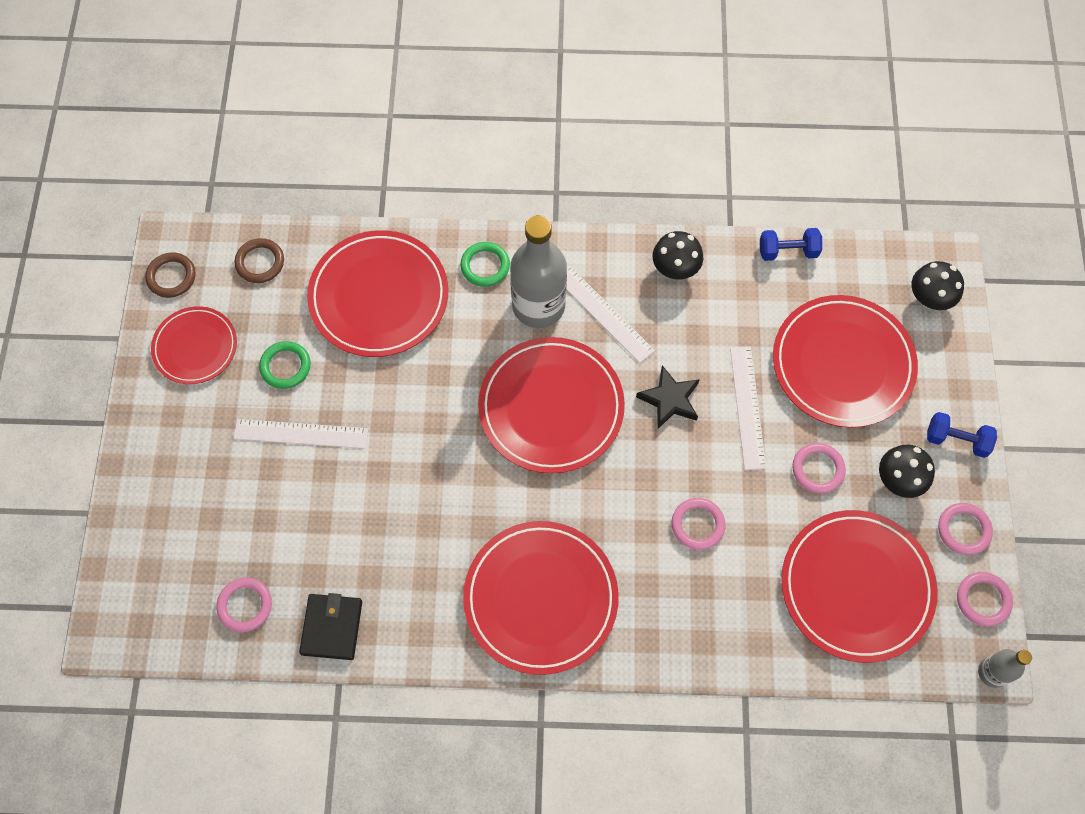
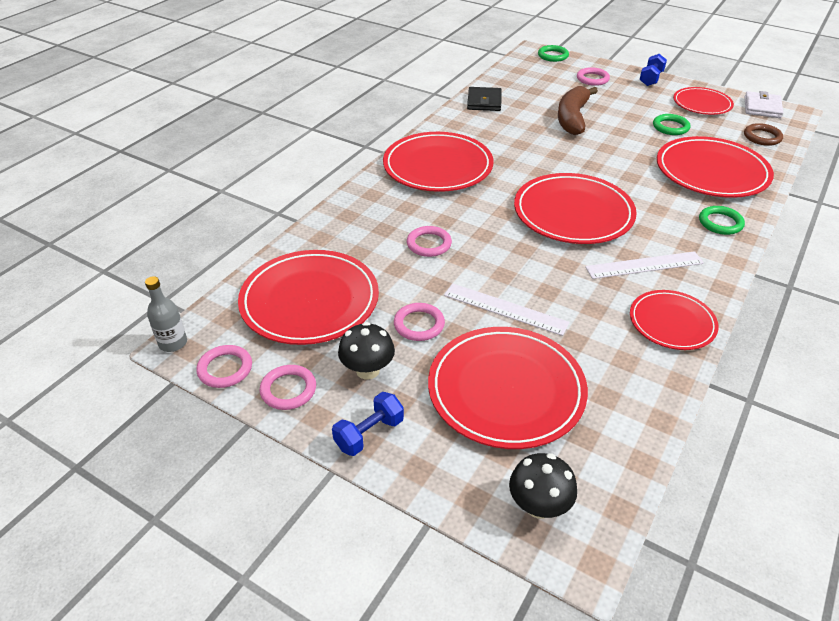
camera: 120 degrees right, 25 degrees down
brown ring [145,253,196,298] -> white wallet [745,91,783,118]
pink ring [216,578,272,632] -> pink ring moved to [577,67,610,86]
white ruler [233,419,368,449] -> none
black wallet [299,593,362,660] -> black wallet turned 60 degrees clockwise [467,87,502,111]
grey bottle [510,215,567,328] -> none
black star [636,365,700,429] -> none
black mushroom [652,231,703,279] -> red plate [630,290,719,350]
blue dumbbell [760,228,822,261] -> blue dumbbell moved to [640,54,667,86]
none -> green ring [538,45,569,62]
none -> brown banana [558,86,598,135]

